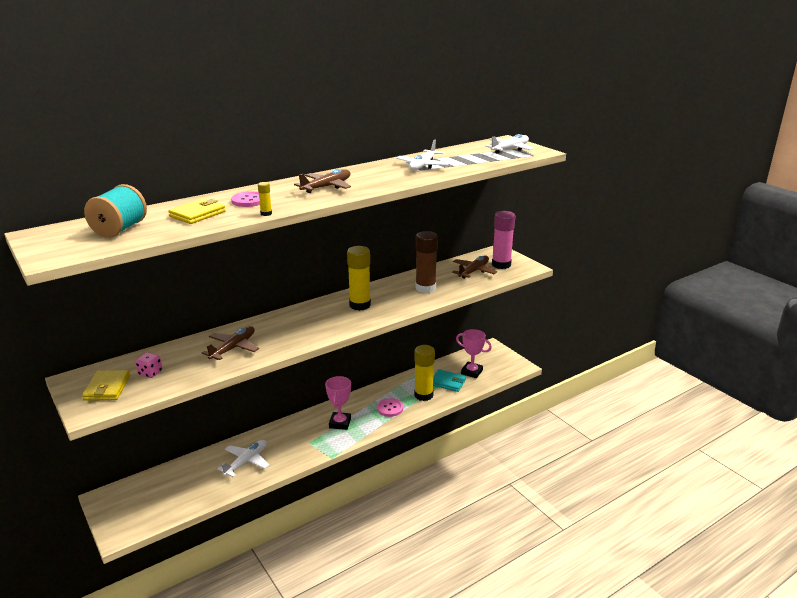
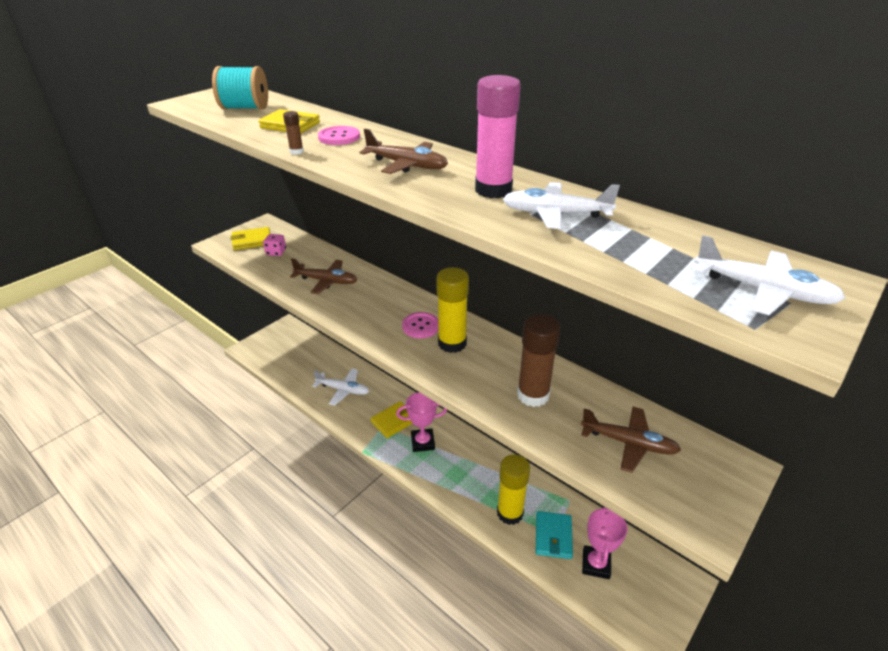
camera: 75 degrees right, 10 degrees up
yellow glue stick [258,182,272,216] -> brown glue stick [283,111,304,155]
pink button [377,398,403,417] -> pink button moved to [402,312,438,338]
pink glue stick [492,211,515,269] -> pink glue stick moved to [475,75,521,198]
none -> yellow wallet [370,401,413,438]

